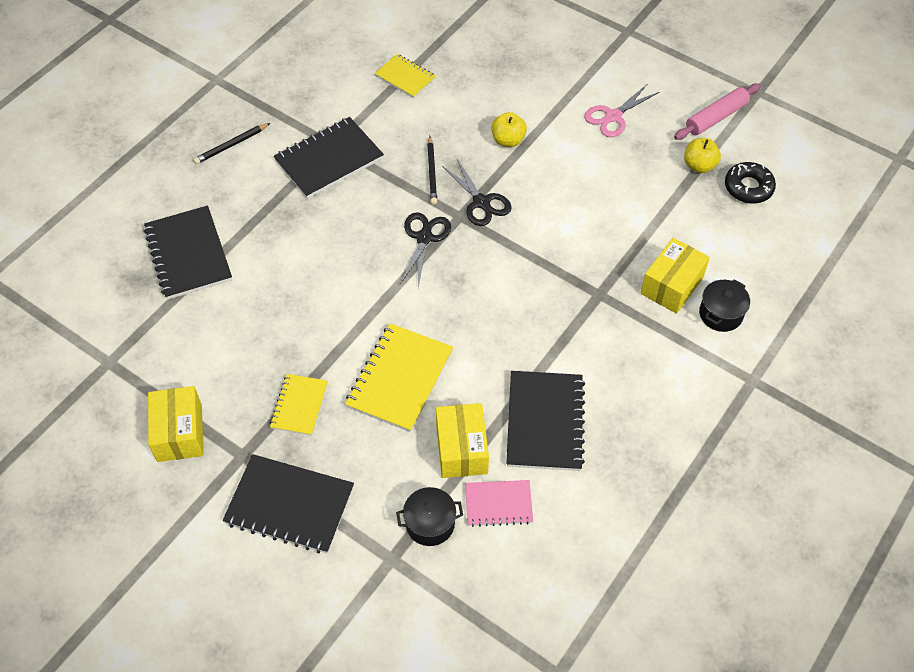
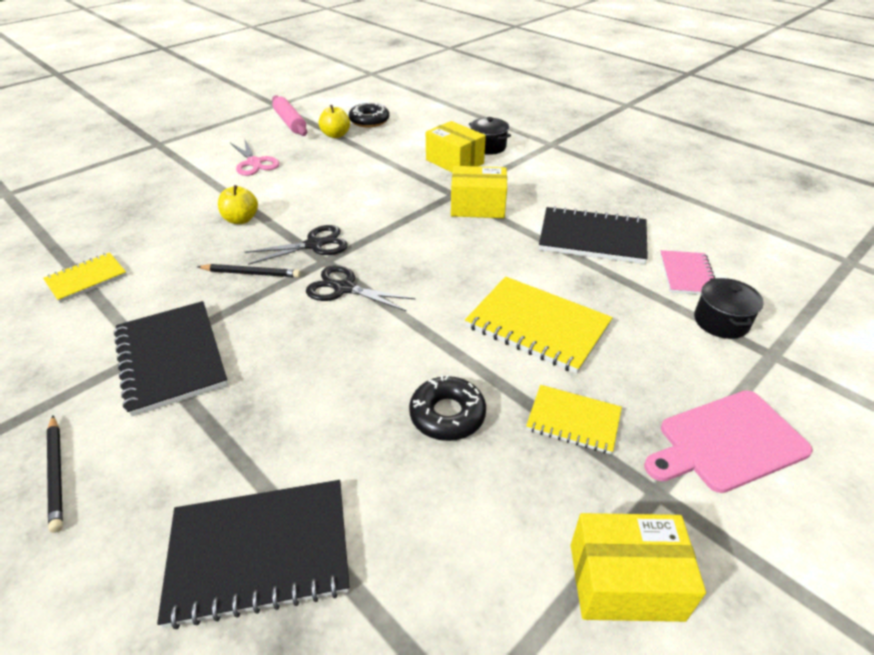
camera: 80 degrees left, 15 degrees down
black notebook [223,454,354,554] -> pink cutting board [644,390,813,493]
yellow box [436,403,489,478] -> yellow box moved to [451,166,507,218]
none -> black donut [409,375,486,441]

